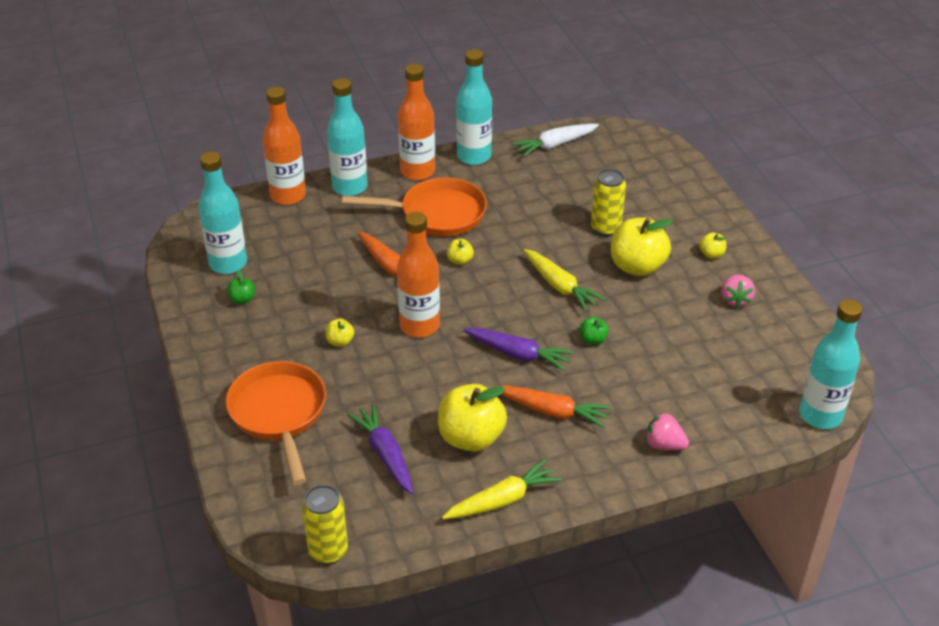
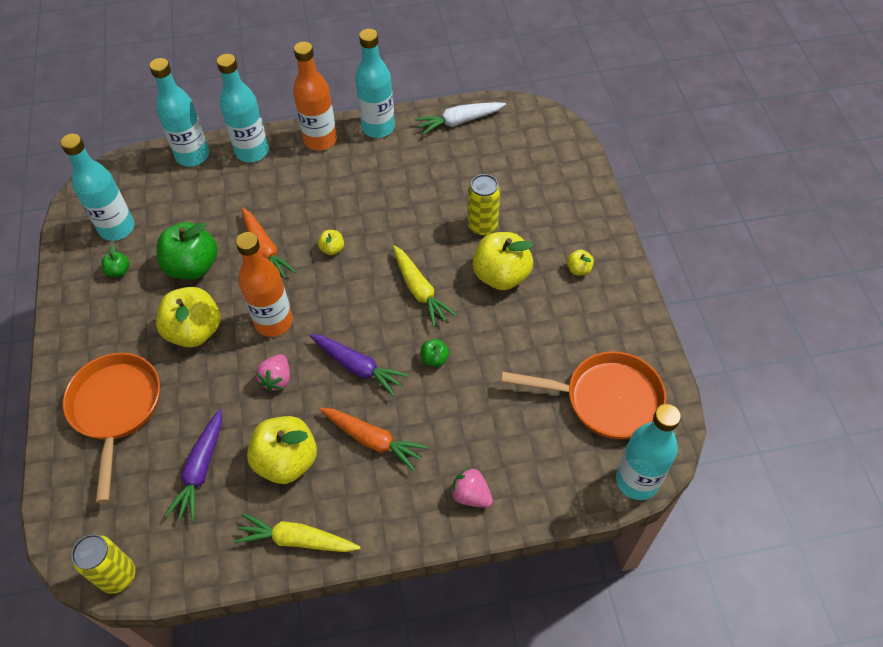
camera: 10 degrees right, 15 degrees up
orange bottle [263,87,306,205] -> turquoise bottle [149,58,209,167]
yellow apple [325,319,354,347] -> yellow apple [156,287,220,347], size x2.20
orange pan [342,177,487,236] -> orange pan moved to [501,351,666,439]
purple carrot [347,404,413,494] -> purple carrot turned 150 degrees counterclockwise [165,409,222,522]
yellow carrot [442,459,562,519] -> yellow carrot turned 150 degrees counterclockwise [234,513,360,552]
pink strawberry [721,275,755,308] -> pink strawberry moved to [256,354,290,392]
none -> green apple [156,222,218,280]

